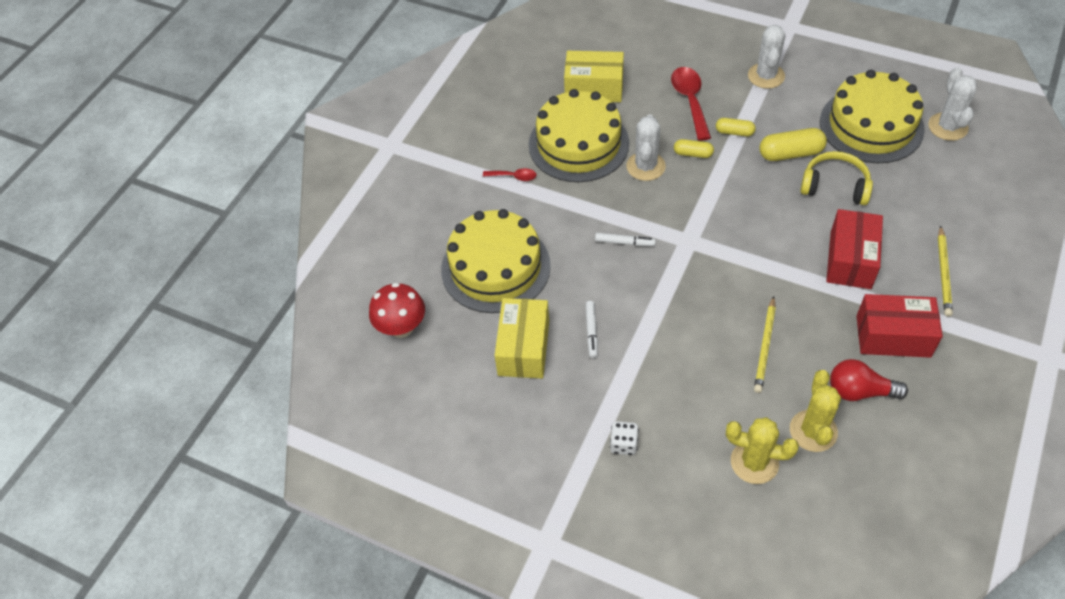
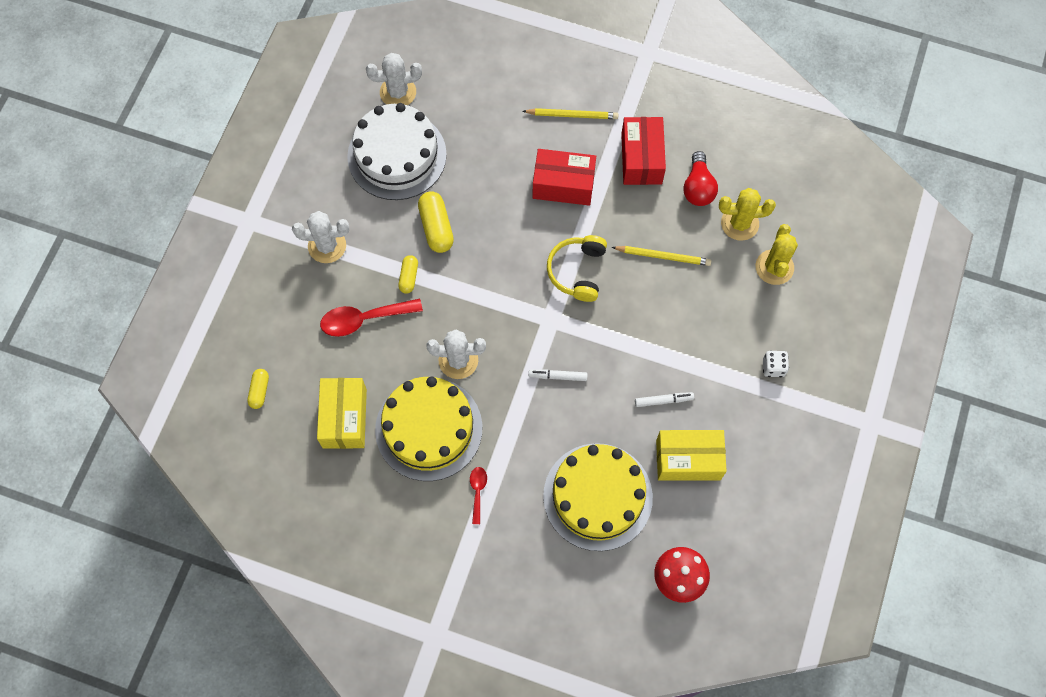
camera: 100 degrees left, 15 degrees up
white marker [595,233,656,247] -> white marker turned 90 degrees counterclockwise [529,369,588,381]
yellow capsule [674,139,714,158] -> yellow capsule moved to [247,369,269,409]
yellow headphones [800,151,873,205] -> yellow headphones moved to [547,235,607,302]
yellow cake [820,70,925,163] -> white cake [347,103,447,200]

